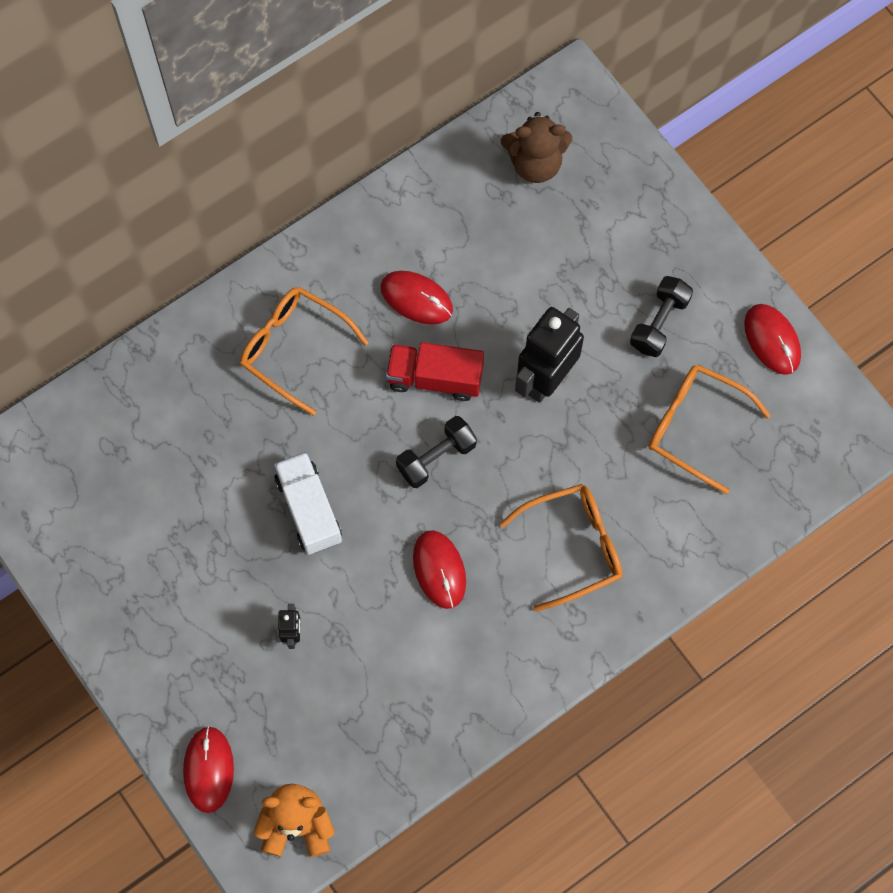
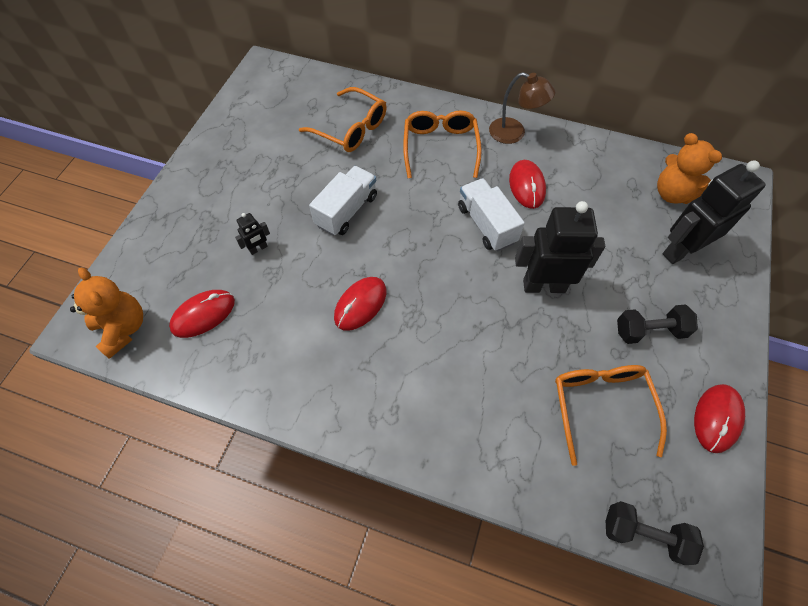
camera: 55 degrees right, 10 degrees down
red mouse [183,726,234,813] -> red mouse moved to [169,290,235,338]
red truck [386,342,484,401] -> white truck [458,178,525,251]
black dumbbell [396,416,477,488] -> black dumbbell moved to [606,501,704,565]
orange glasses [500,484,623,612] -> orange glasses moved to [299,87,387,152]
brown teddy bear [501,112,572,183] -> orange teddy bear [657,133,722,204]
none -> brown lamp [489,72,556,144]
none -> black robot [663,160,766,264]

